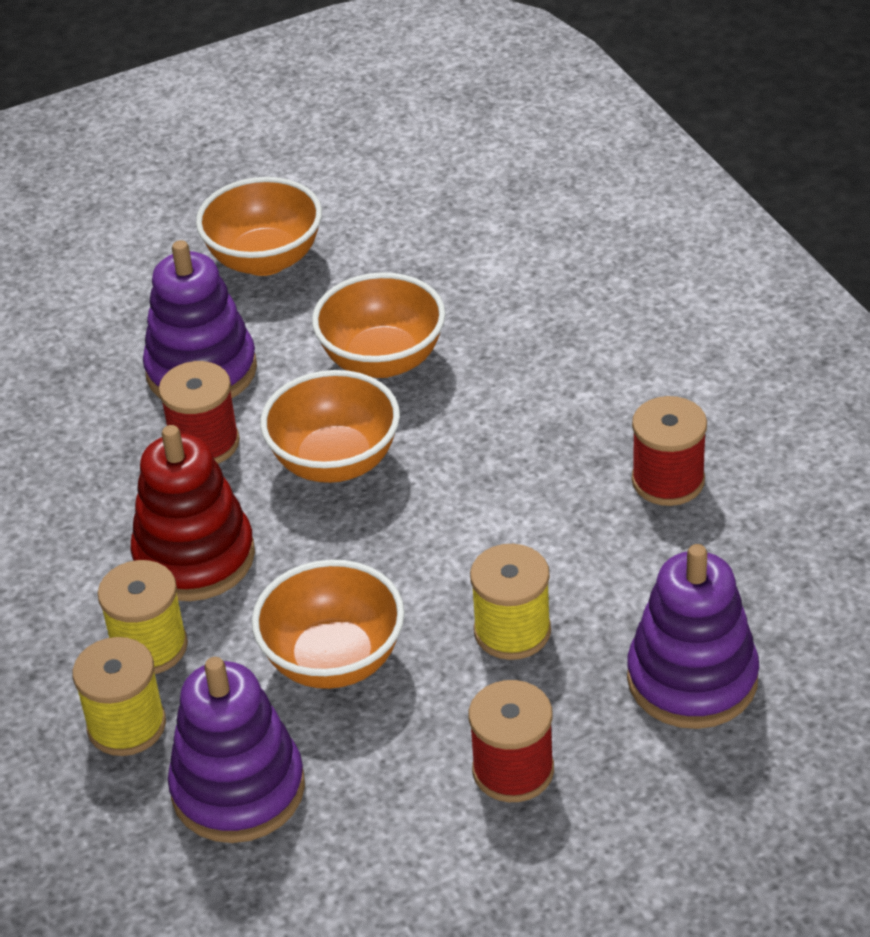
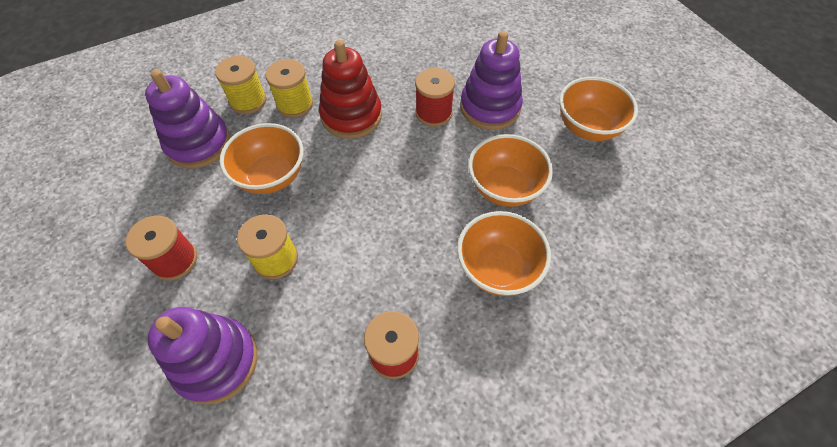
camera: 85 degrees right, 15 degrees up
orange bowl [260,370,400,483] -> orange bowl moved to [457,211,551,296]

